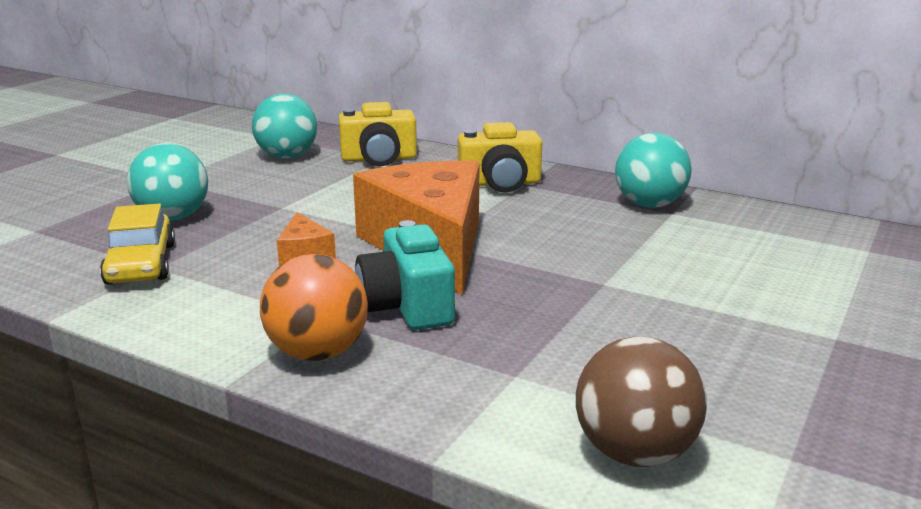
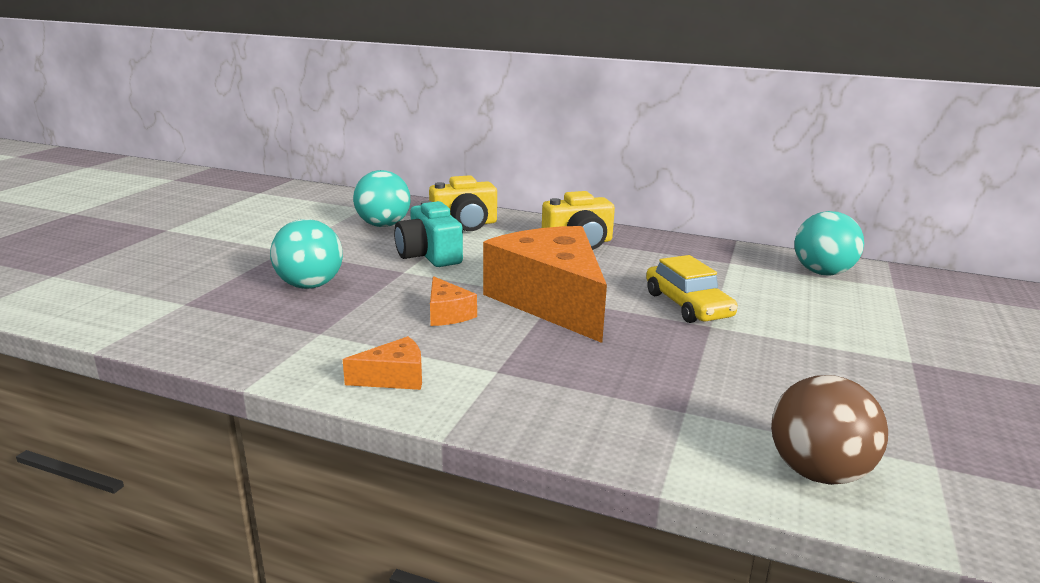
camera: 10 degrees left, 0 degrees up
yellow car [100,204,175,284] -> yellow car moved to [646,255,738,323]
orange ball [260,254,368,361] -> none
turquoise camera [355,220,455,330] -> turquoise camera moved to [394,201,463,267]
turquoise ball [615,133,692,208] -> turquoise ball moved to [794,211,864,276]
none -> orange cheese [343,336,422,390]

